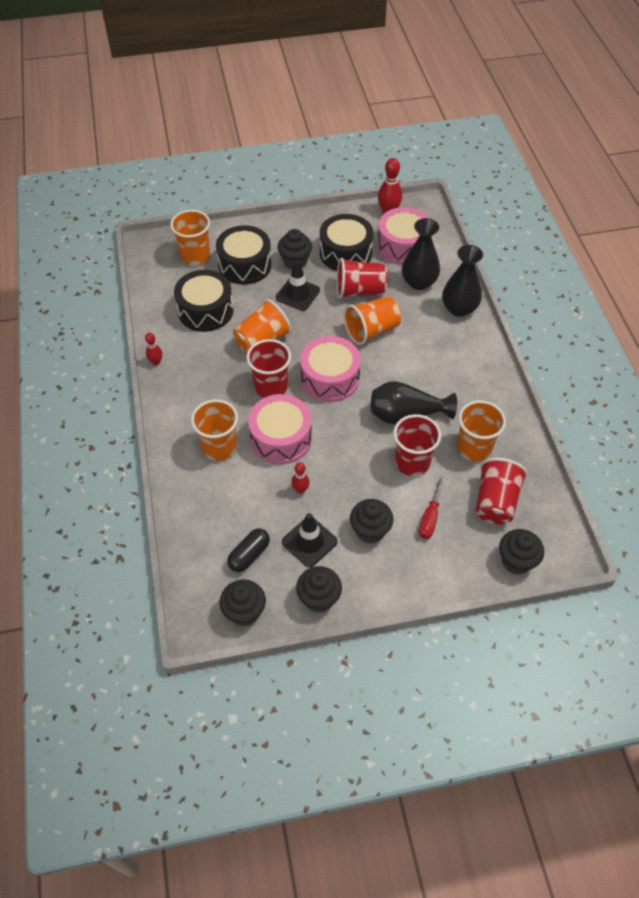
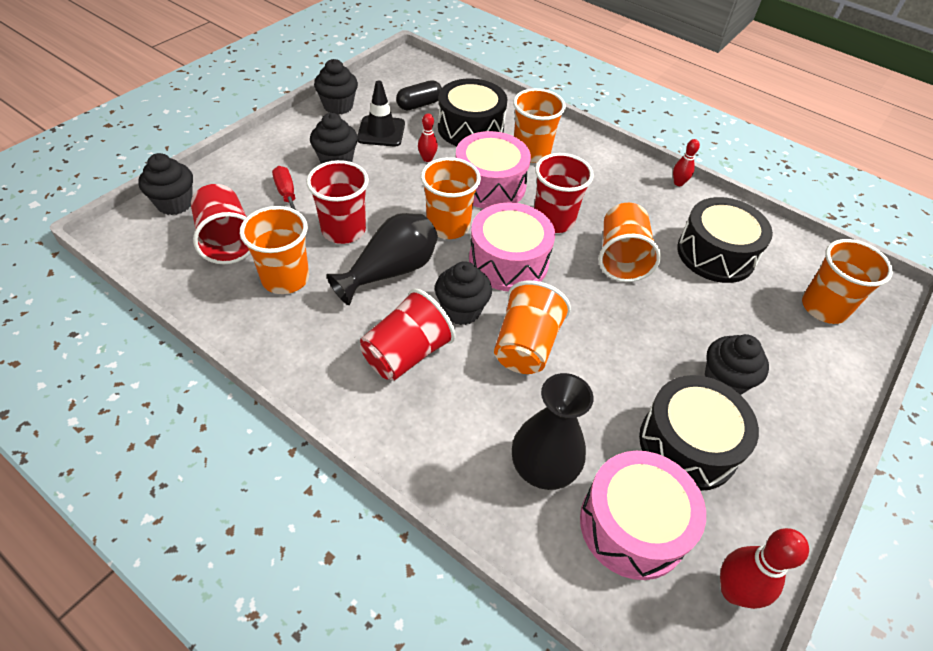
camera: 135 degrees right, 5 degrees down
black drum [216,225,272,285] -> black drum moved to [438,78,507,146]
black cupcake [219,579,266,626] -> black cupcake moved to [435,261,492,325]
black capsule [227,529,270,572] -> black capsule turned 60 degrees clockwise [396,80,442,110]
black traffic cone [276,260,320,311] -> none
red cup [337,258,387,299] -> red cup moved to [360,289,456,381]
black vase [442,245,483,317] -> none
none -> orange cup [421,157,481,239]

